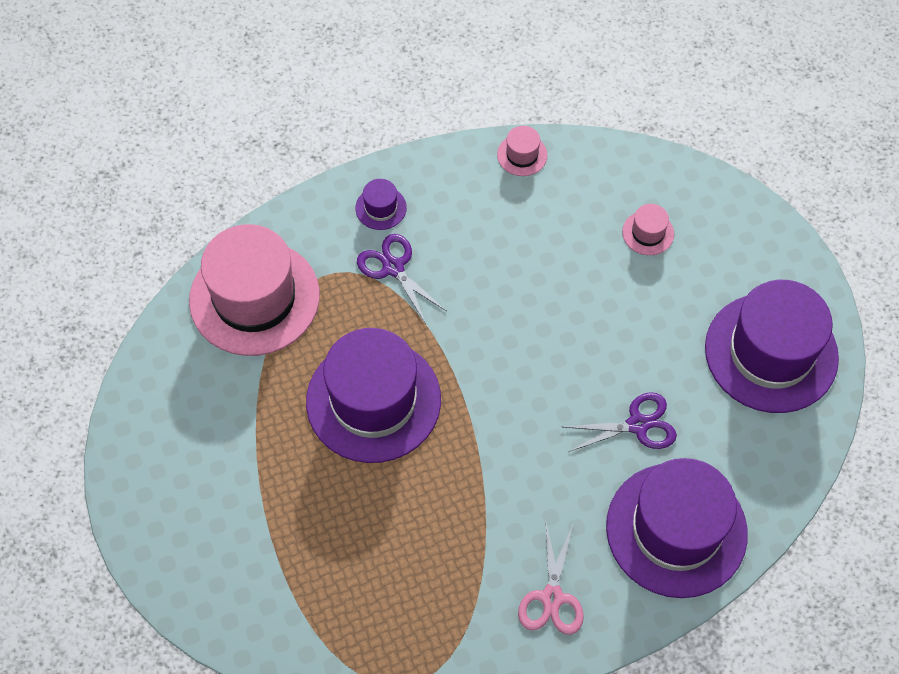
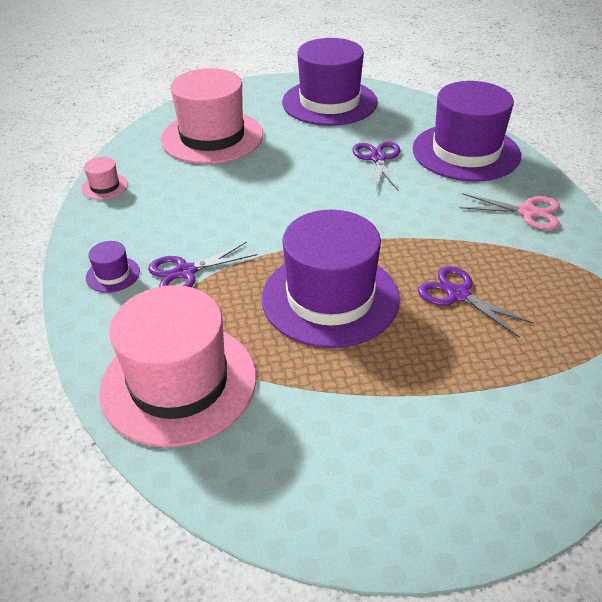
camera: 80 degrees left, 20 degrees down
pink hat [622,204,674,255] -> pink hat [161,68,263,164], size x2.46
none -> purple scissors [418,266,534,338]

